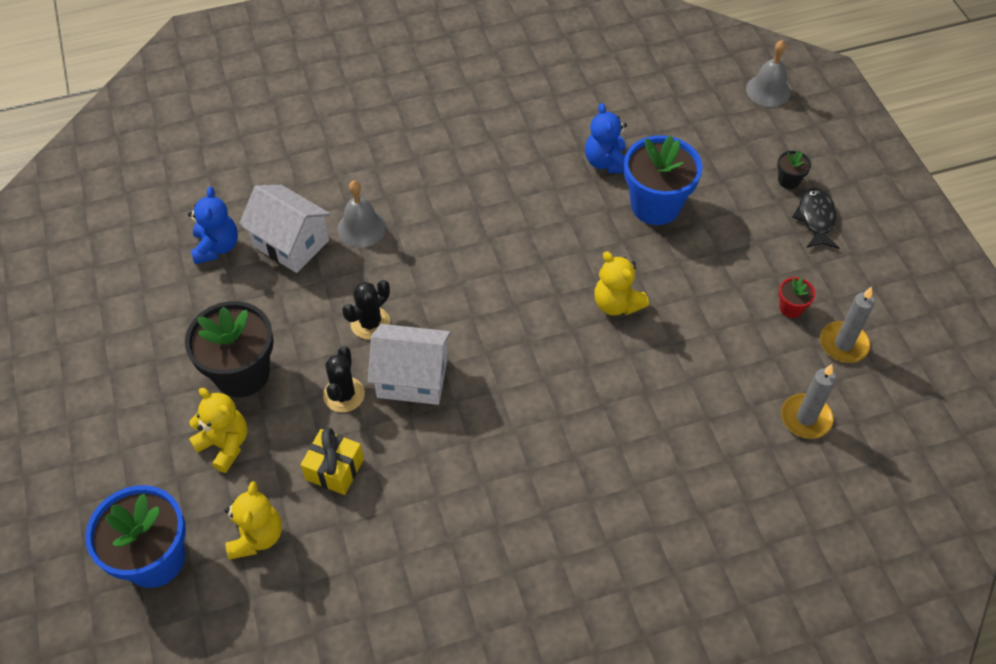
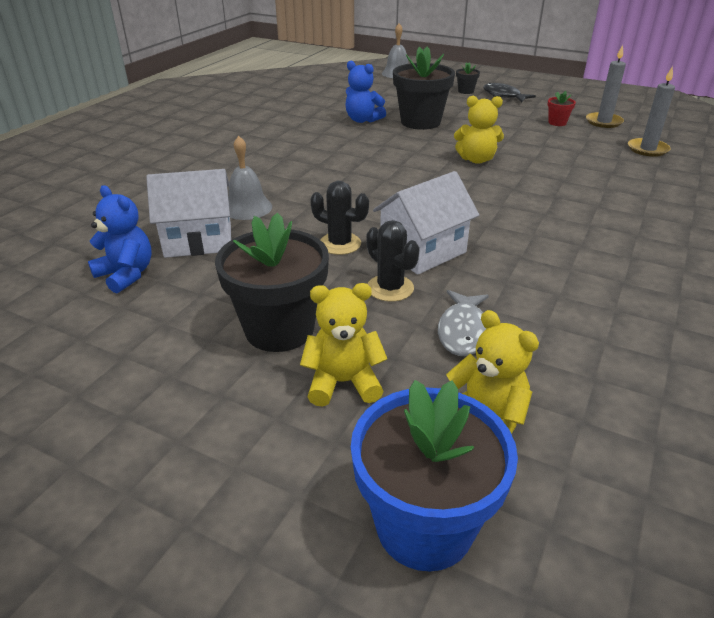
camera: 45 degrees left, 20 degrees down
yellow gift [301,428,364,495] -> grey fish [438,290,489,356]
black cactus [342,280,390,340] -> black cactus turned 60 degrees counterclockwise [310,181,369,255]
blue flower pot [624,135,703,225] -> black flower pot [393,47,455,130]

